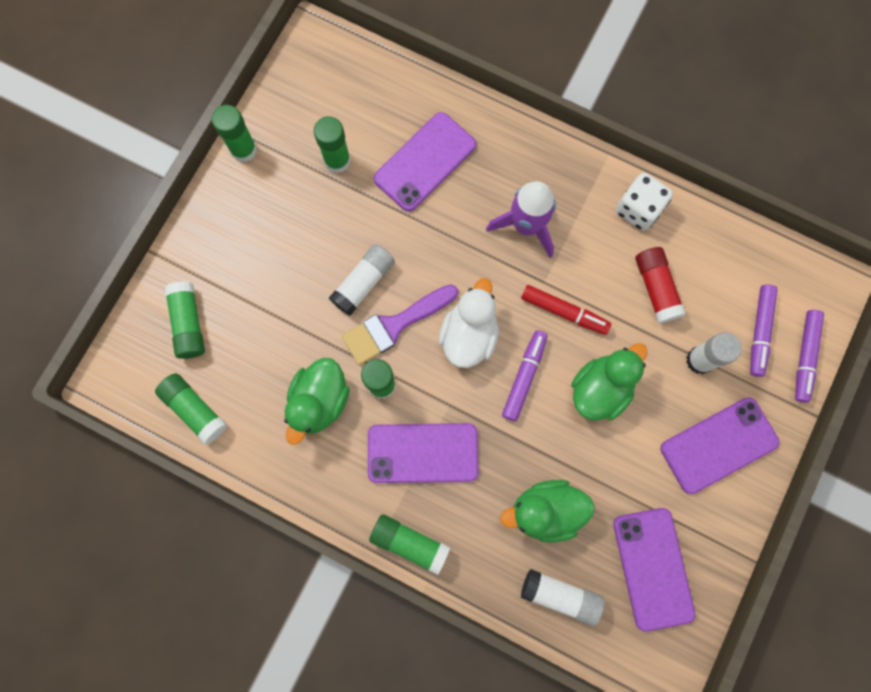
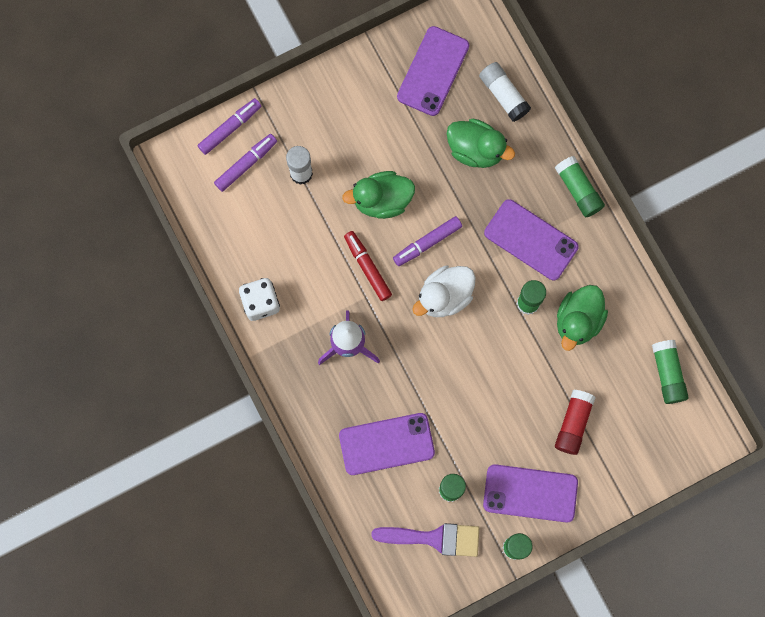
camera: 145 degrees left, 0 degrees up
green glue stick [164,281,205,359] -> none
green duck [284,358,350,445] -> green duck turned 150 degrees clockwise [557,285,608,351]
white glue stick [329,244,395,316] -> none
purple brush [342,284,458,365] -> purple brush moved to [371,523,479,557]
red glue stick [635,247,686,324] -> red glue stick moved to [555,390,596,455]
purple phone [661,397,779,494] -> purple phone moved to [483,464,578,522]

